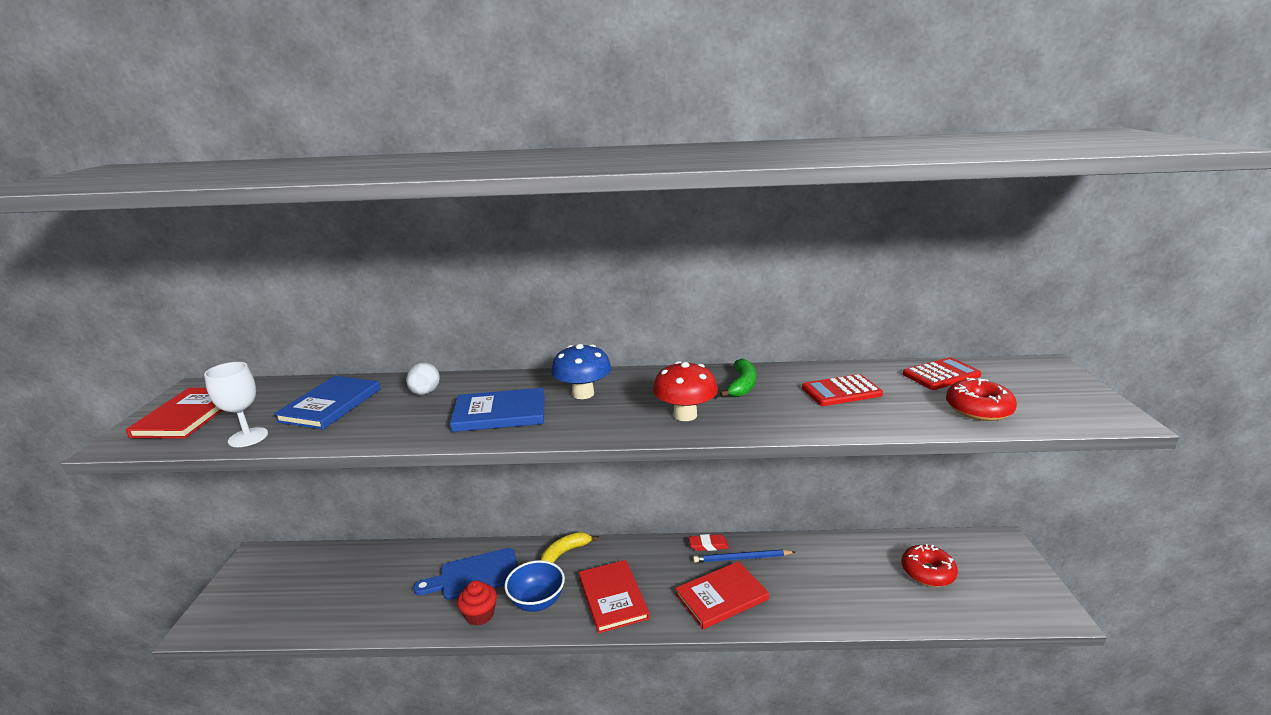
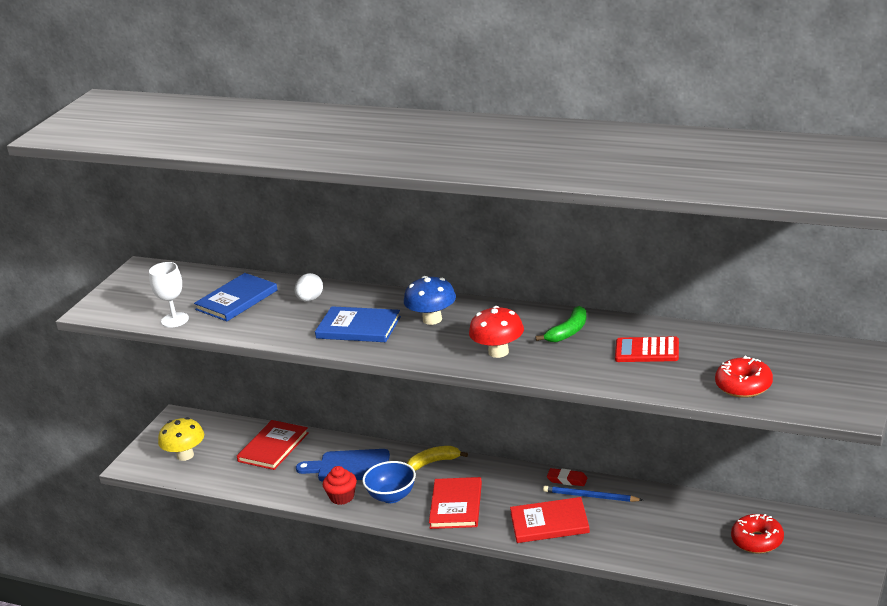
camera: 25 degrees right, 5 degrees up
red book [126,388,222,439] -> red book moved to [237,420,309,470]
red calculator [903,357,982,390] -> none
none -> yellow mushroom [158,417,204,461]

